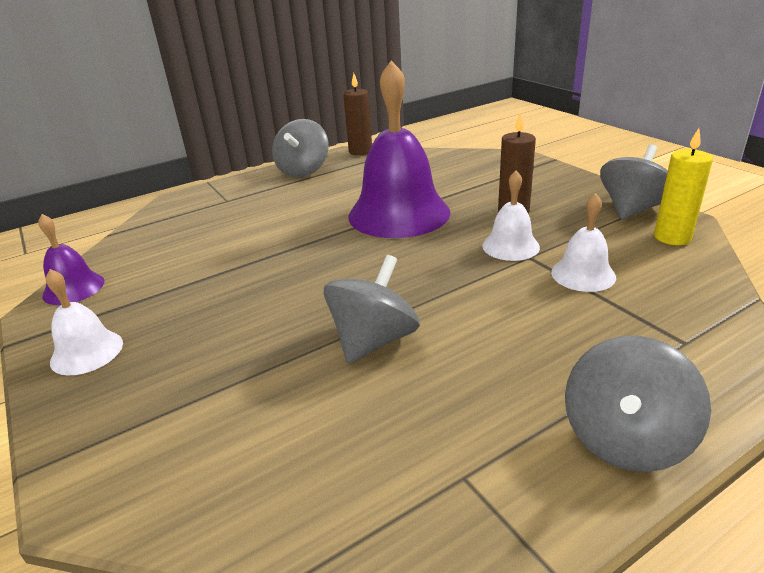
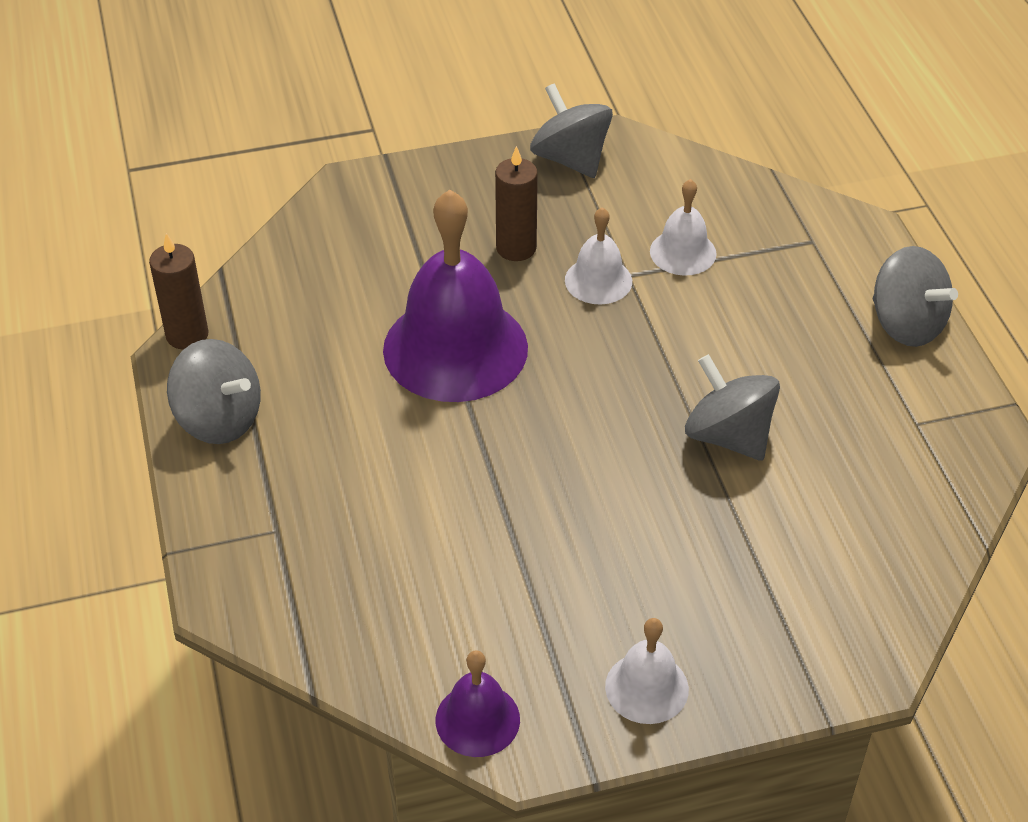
camera: 75 degrees left, 15 degrees up
yellow candle [654,128,713,245] -> none

